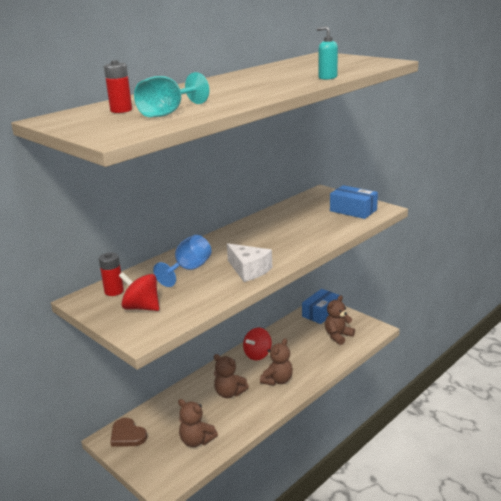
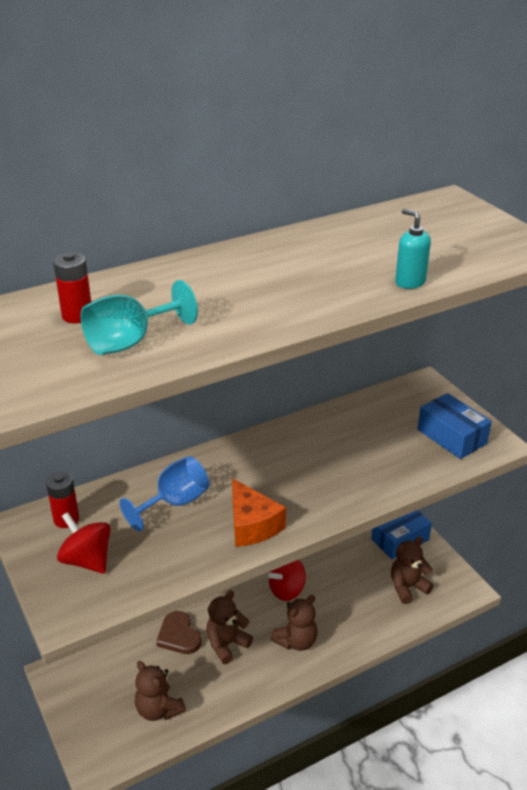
camera: 15 degrees right, 10 degrees up
brown heart [110,418,147,447] -> brown heart moved to [156,611,202,654]
brown teddy bear [214,354,249,398] -> brown teddy bear turned 90 degrees clockwise [206,590,253,664]
white cheese [227,243,272,282] -> orange cheese [232,478,286,547]

